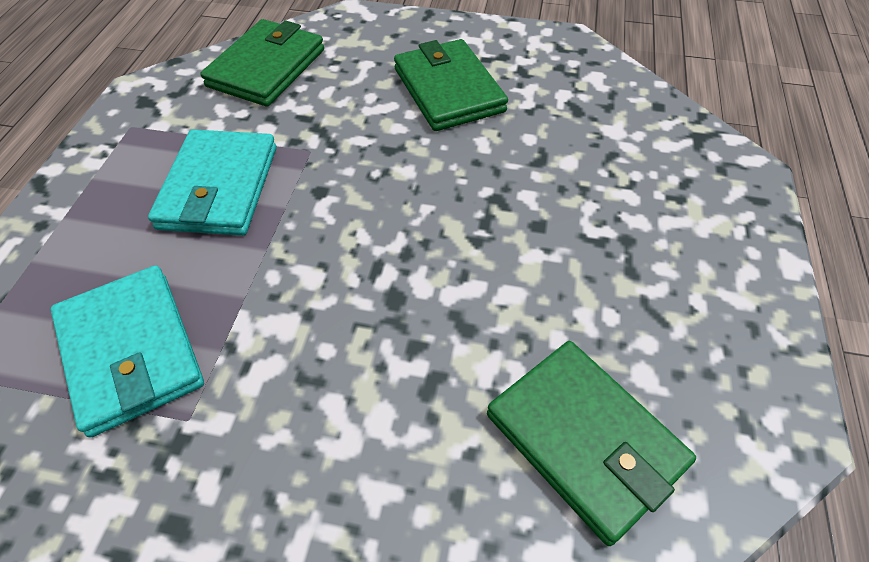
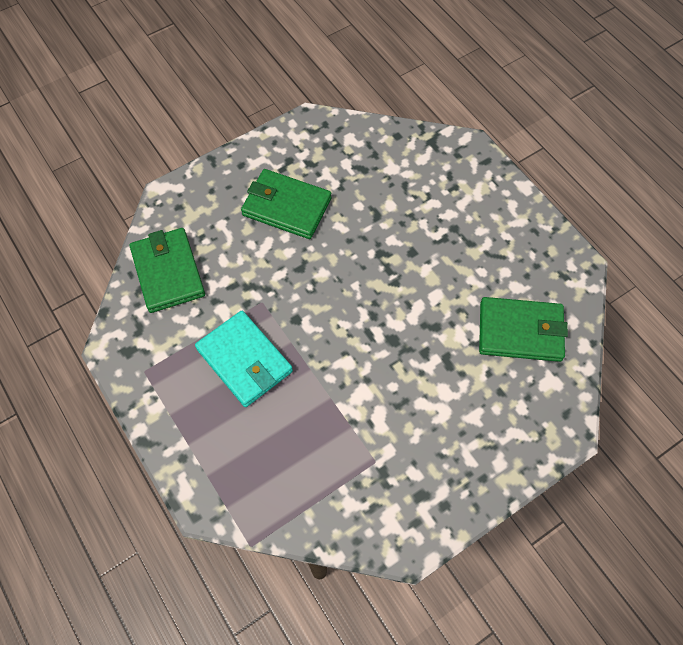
camera: 45 degrees left, 10 degrees up
turquoise wallet [51,265,204,438] -> none

